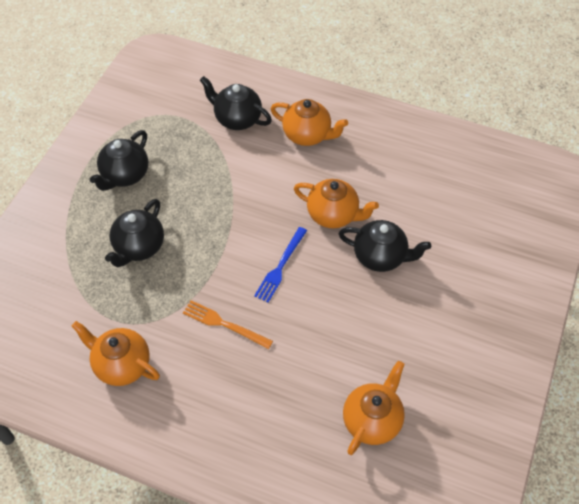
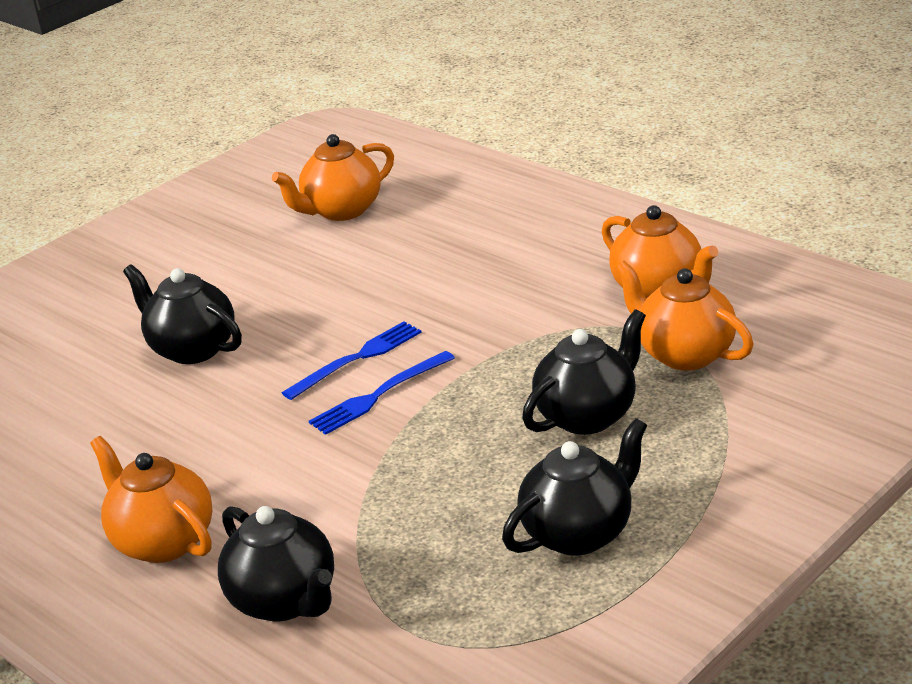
camera: 155 degrees left, 25 degrees down
orange fork [183,300,273,349] -> none
orange teapot [294,179,379,228] -> orange teapot moved to [615,261,753,371]
none -> blue fork [309,351,455,435]

